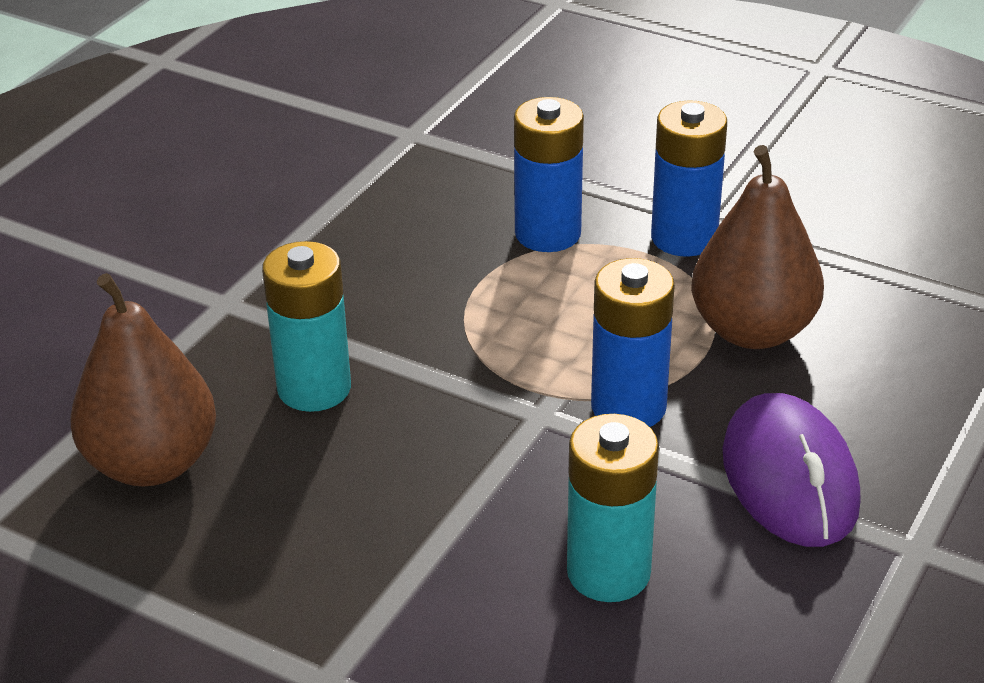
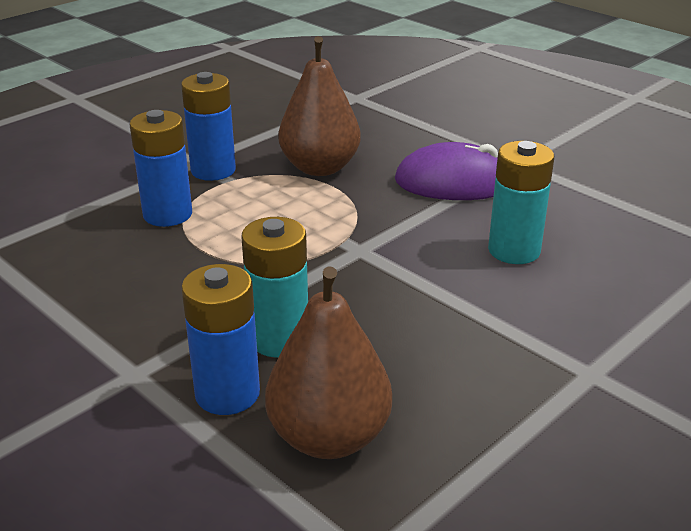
camera: 75 degrees left, 5 degrees down
blue battery [591,258,675,427] -> blue battery moved to [181,264,260,415]

